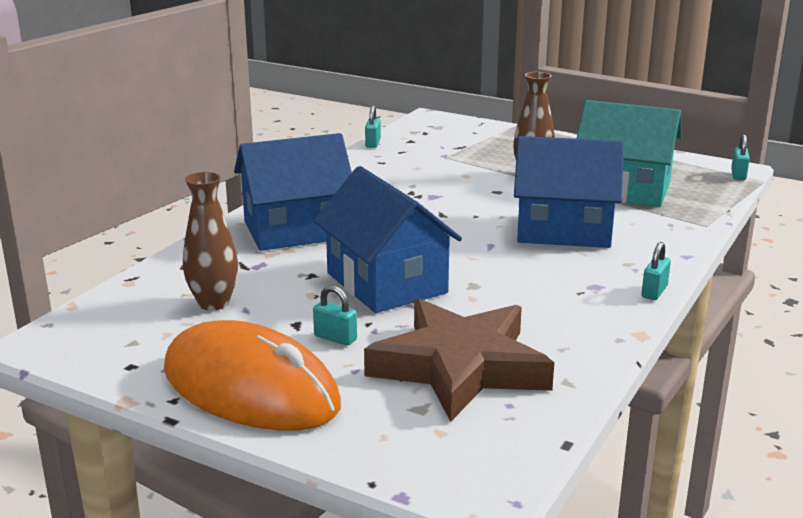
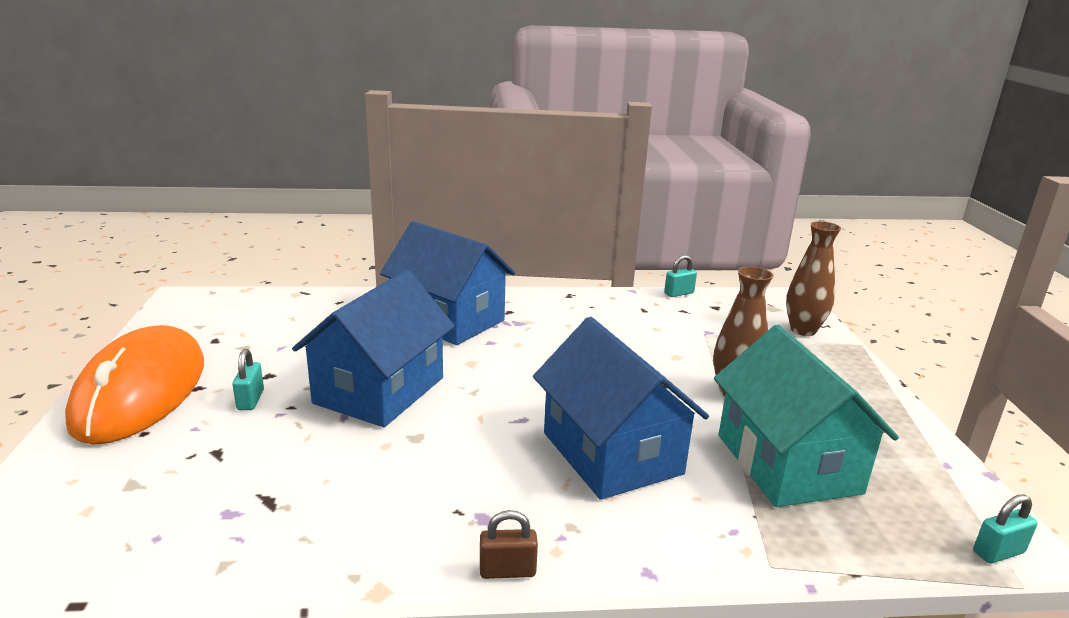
camera: 55 degrees right, 0 degrees up
brown vase [183,172,238,311] -> brown vase moved to [786,221,841,336]
brown star [364,298,554,422] -> none
turquoise padlock [642,242,671,300] -> brown padlock [480,510,538,579]

